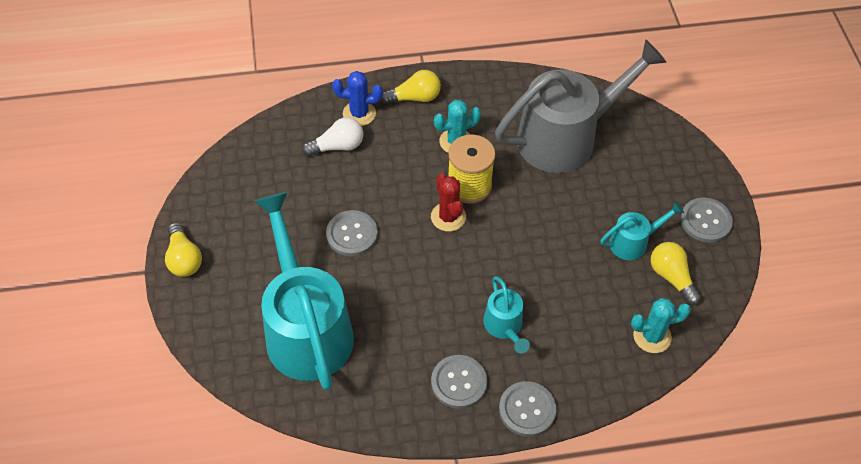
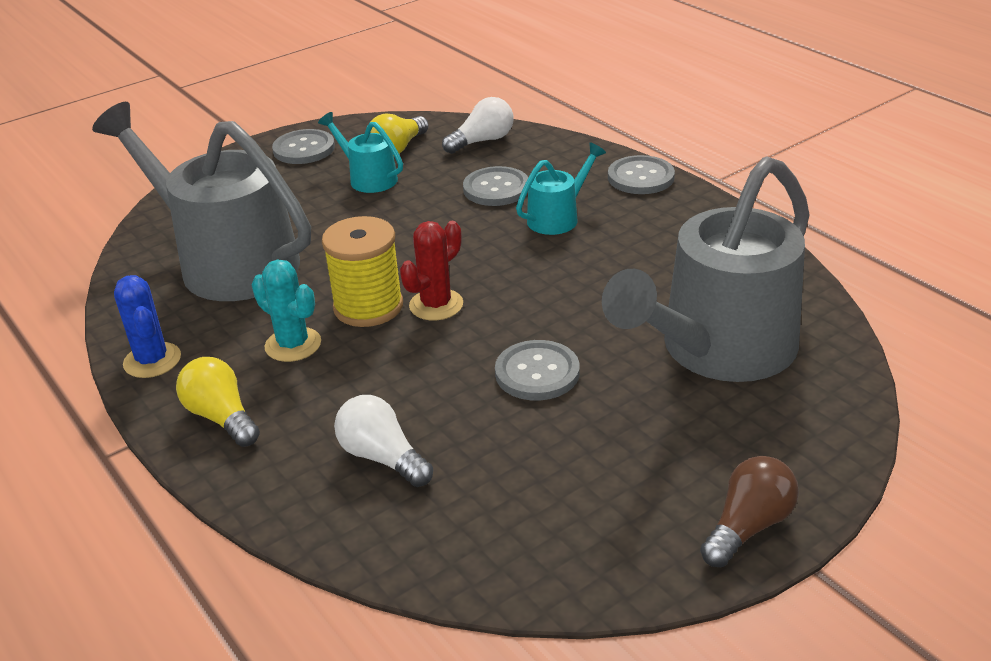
camera: 115 degrees left, 20 degrees down
yellow light bulb [165,222,202,277] -> brown light bulb [700,456,799,567]
turquoise watering can [254,192,354,390] -> grey watering can [602,156,810,382]
blue cactus [332,71,383,126] -> blue cactus moved to [114,275,181,378]
grey button [431,355,487,409] -> grey button moved to [463,166,529,206]
turquoise cactus [631,298,691,353] -> white light bulb [442,97,513,154]

